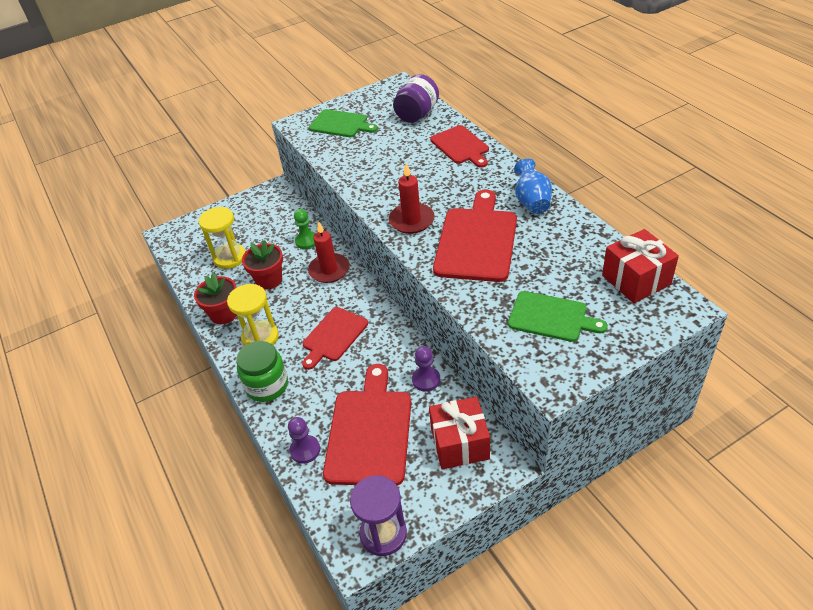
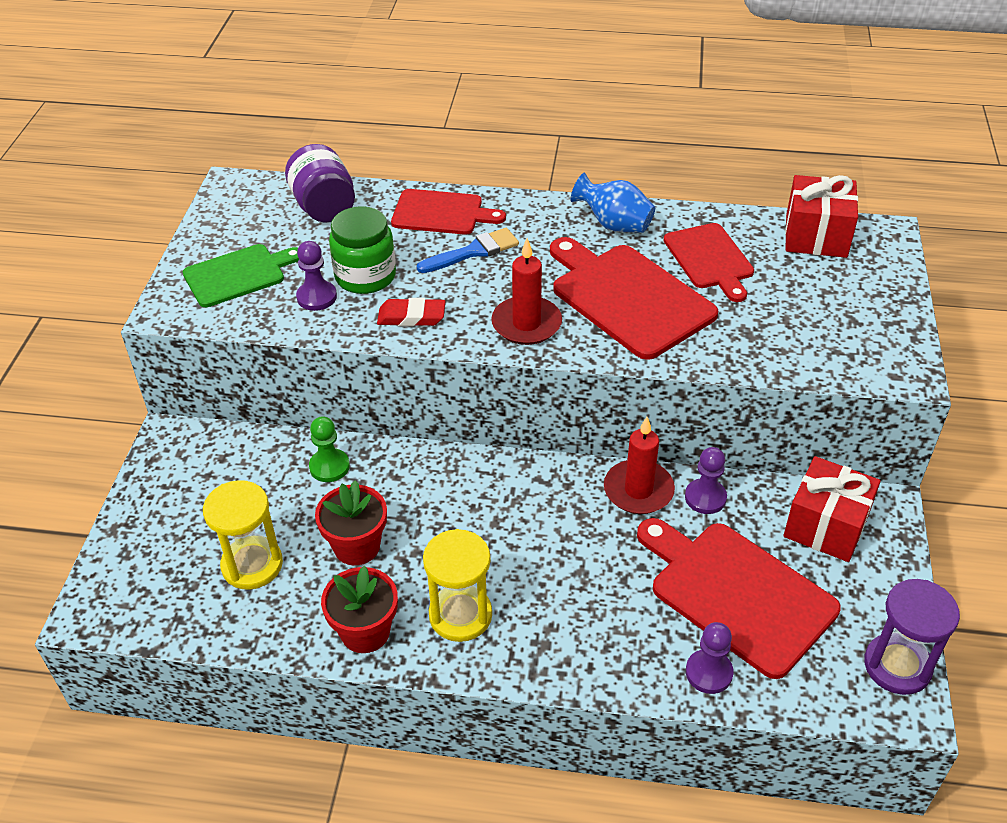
camera: 55 degrees left, 0 degrees up
green jar [236,341,288,402] -> green jar moved to [329,207,396,294]
red cutting board [302,307,368,370] -> red cutting board moved to [663,223,754,302]
red candle [308,221,350,283] -> red candle moved to [604,417,675,514]
green cutting board [508,291,608,342] -> none
none -> purple pawn [296,241,337,311]
none -> red eraser [377,298,445,326]
none -> blue brush [417,228,519,273]

